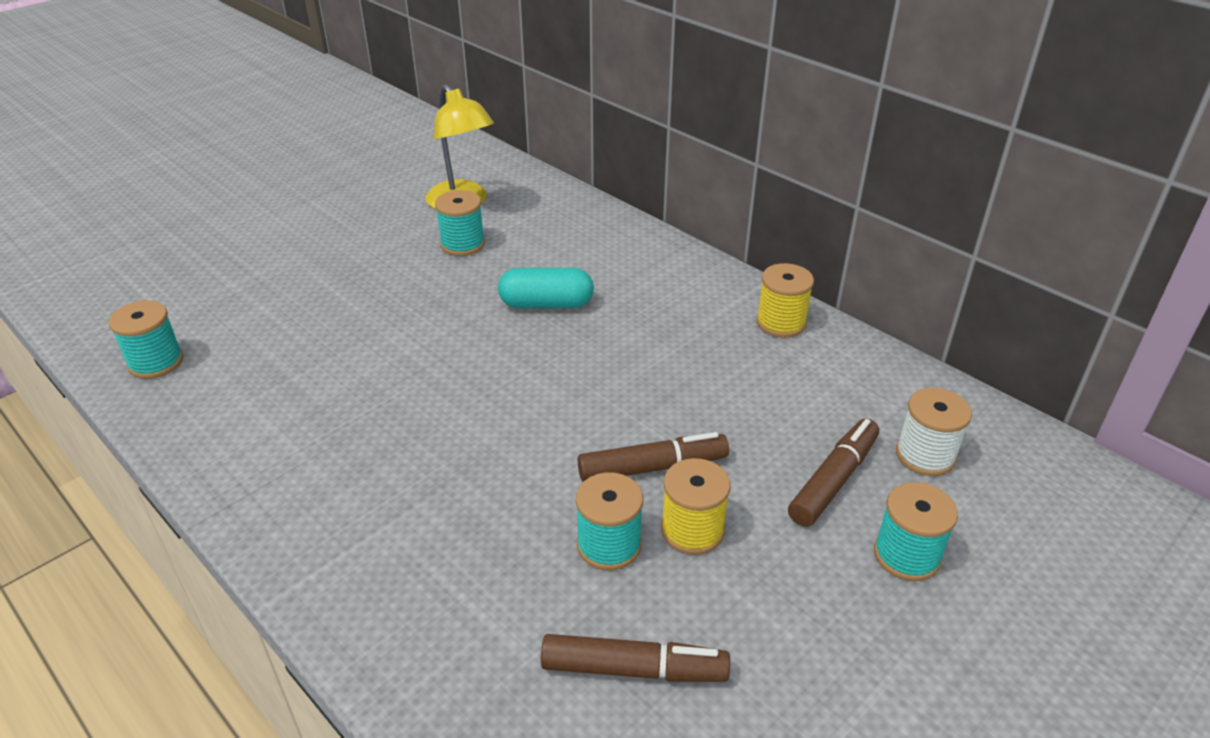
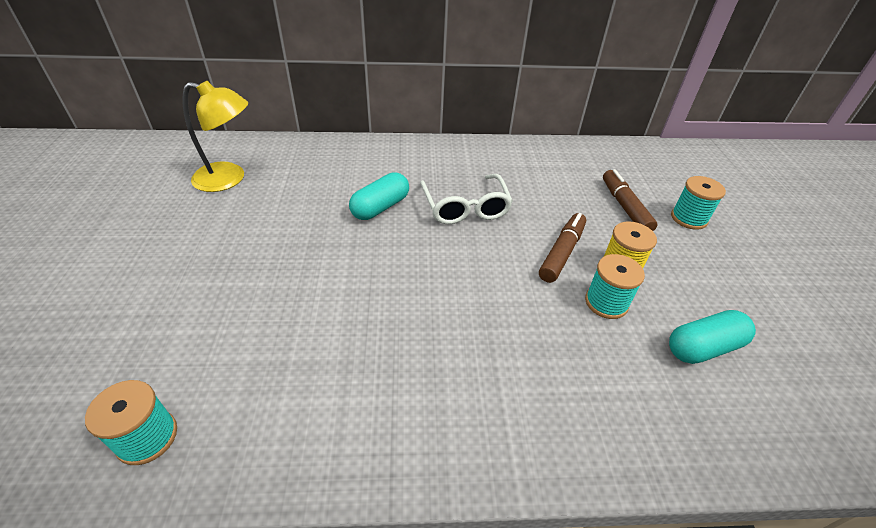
camera: 50 degrees left, 5 degrees up
turquoise spool [435,190,485,256] -> none
brown marker [541,634,730,682] -> turquoise capsule [669,310,756,364]
yellow spool [756,263,814,338] -> none
white spool [896,388,972,476] -> none
none -> white glasses [420,174,513,224]

